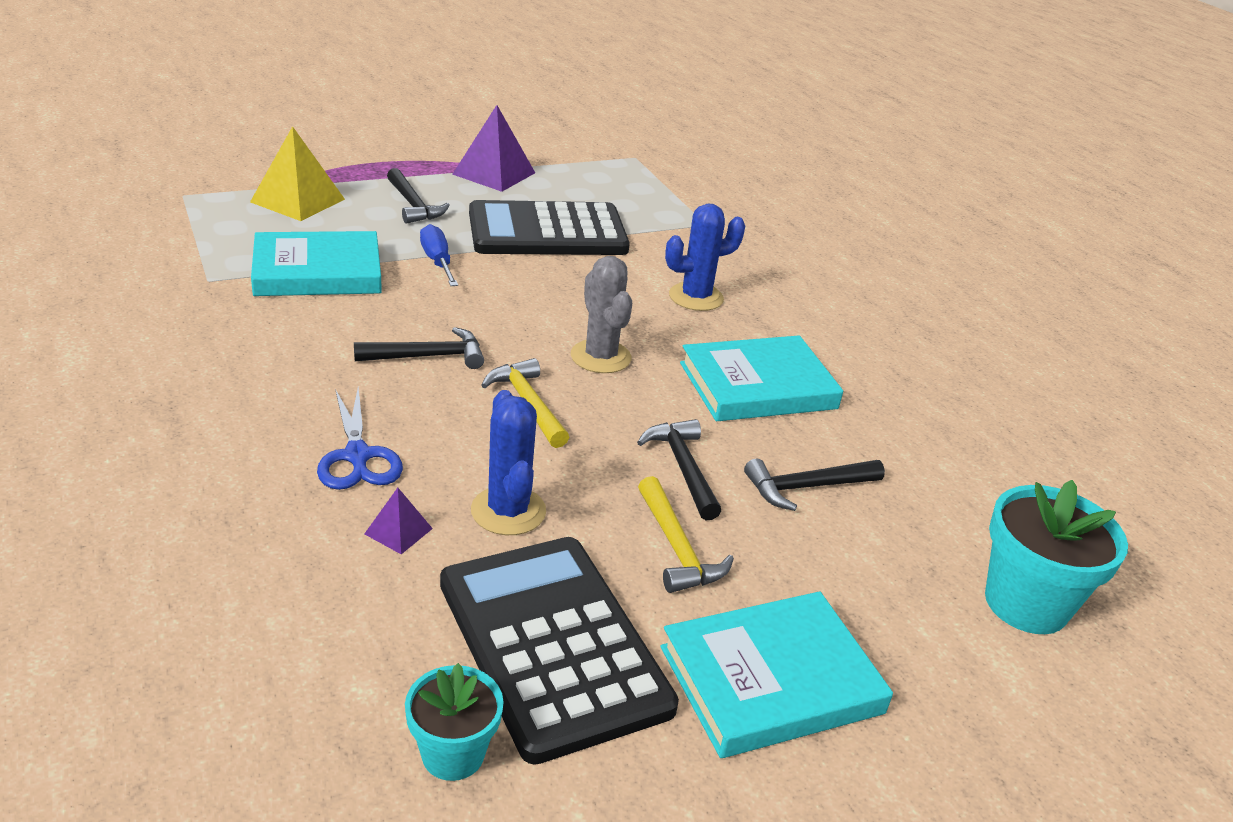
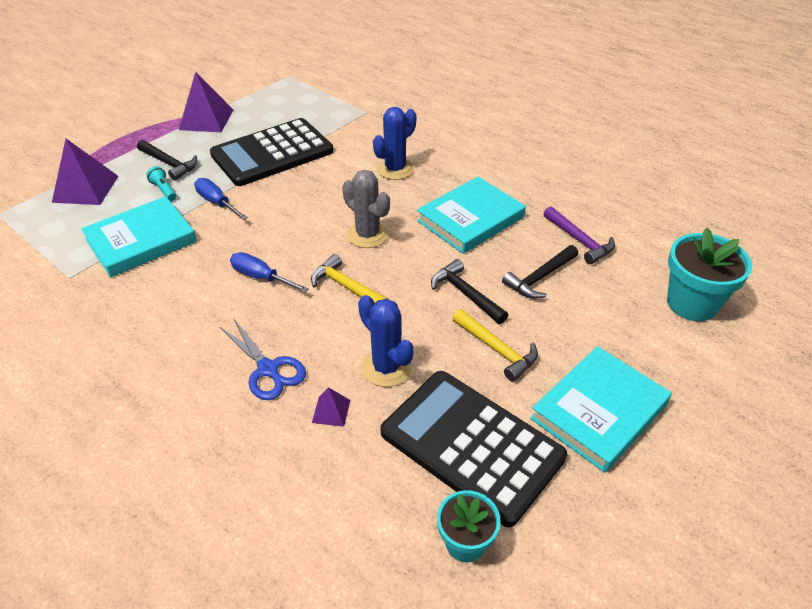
camera: 20 degrees left, 10 degrees up
yellow pyramid [250,126,345,221] -> purple pyramid [52,139,118,205]
black hammer [354,327,484,369] -> blue screwdriver [230,252,309,293]
none -> turquoise flashlight [146,166,176,201]
none -> purple hammer [543,206,615,264]

